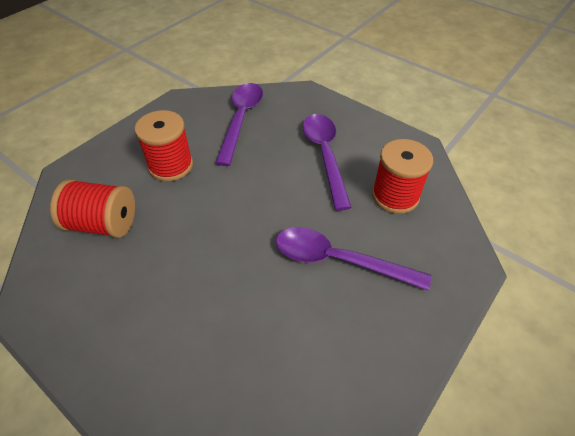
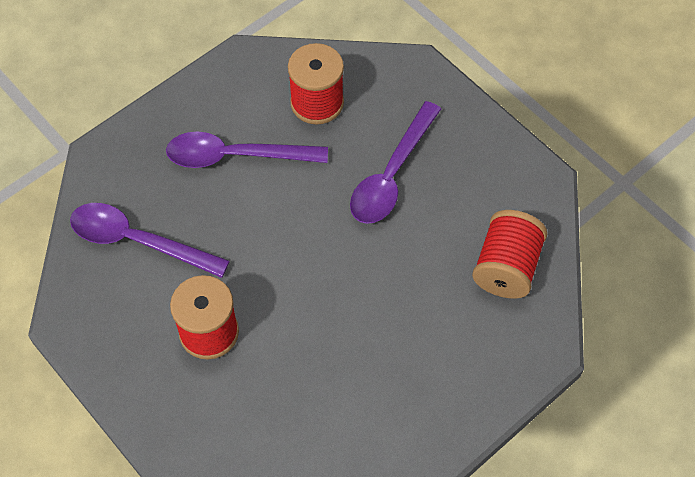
camera: 80 degrees left, 10 degrees up
red spool [50,179,135,238] -> red spool moved to [472,210,547,299]

